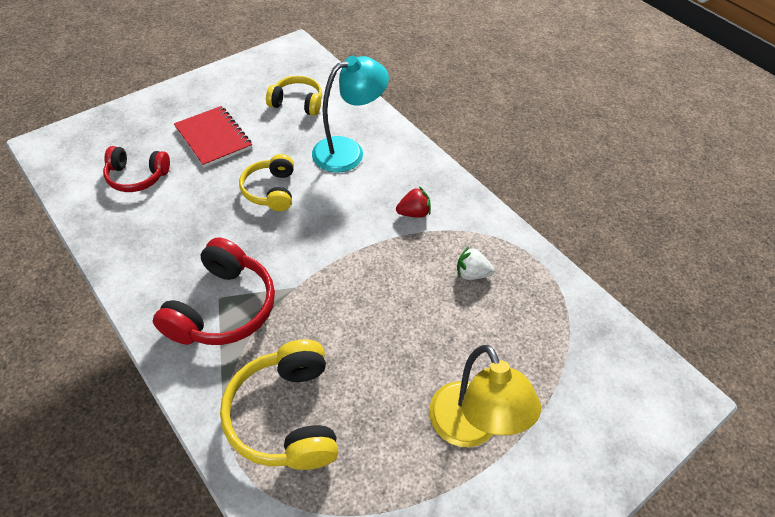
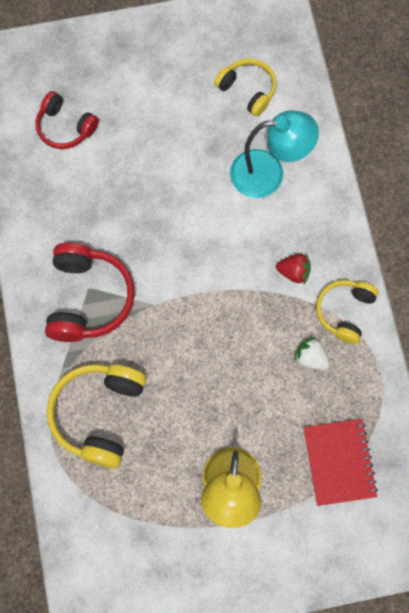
camera: 30 degrees right, 20 degrees up
red headphones [153,237,275,345] -> red headphones turned 45 degrees counterclockwise [45,243,135,342]
red notebook [174,106,252,167] -> red notebook moved to [303,419,378,506]
yellow headphones [239,154,294,211] -> yellow headphones moved to [316,280,379,344]

